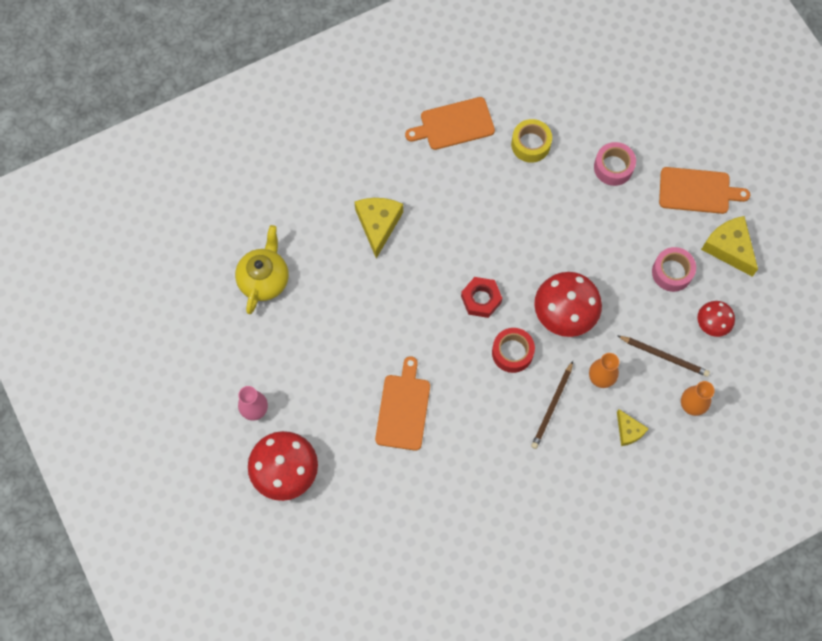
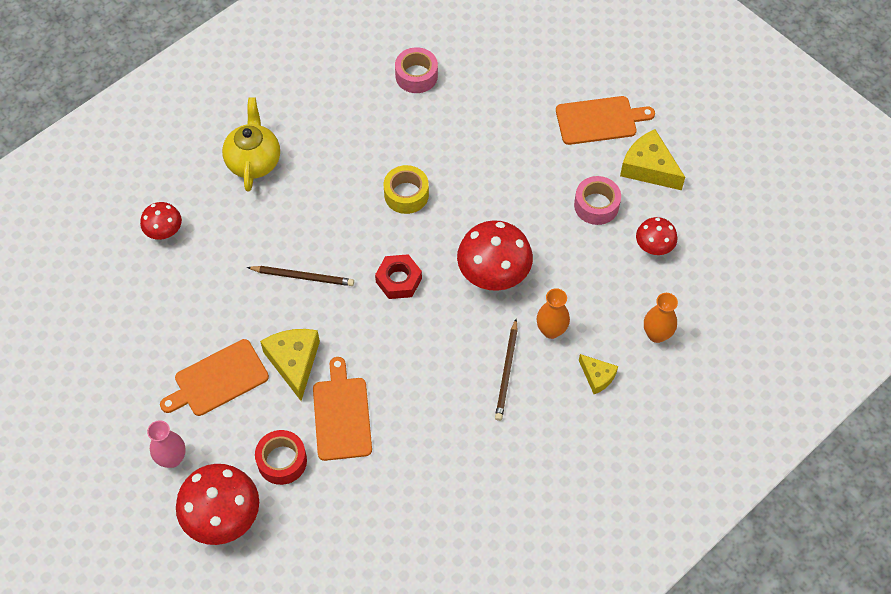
camera: 15 degrees left, 10 degrees down
yellow teapot [235,225,289,314] -> yellow teapot moved to [222,98,280,192]
yellow cheese [354,198,403,259] -> yellow cheese moved to [260,329,320,401]
orange cutting board [405,97,495,150] -> orange cutting board moved to [160,339,269,416]
red tape [492,328,535,373] -> red tape moved to [255,430,307,485]
yellow tape [511,119,552,163] -> yellow tape moved to [384,165,429,214]
pink tape [594,142,636,186] -> pink tape moved to [395,47,438,93]
brown pencil [618,336,710,377] -> brown pencil moved to [247,266,354,286]
none -> red mushroom [140,202,182,240]

